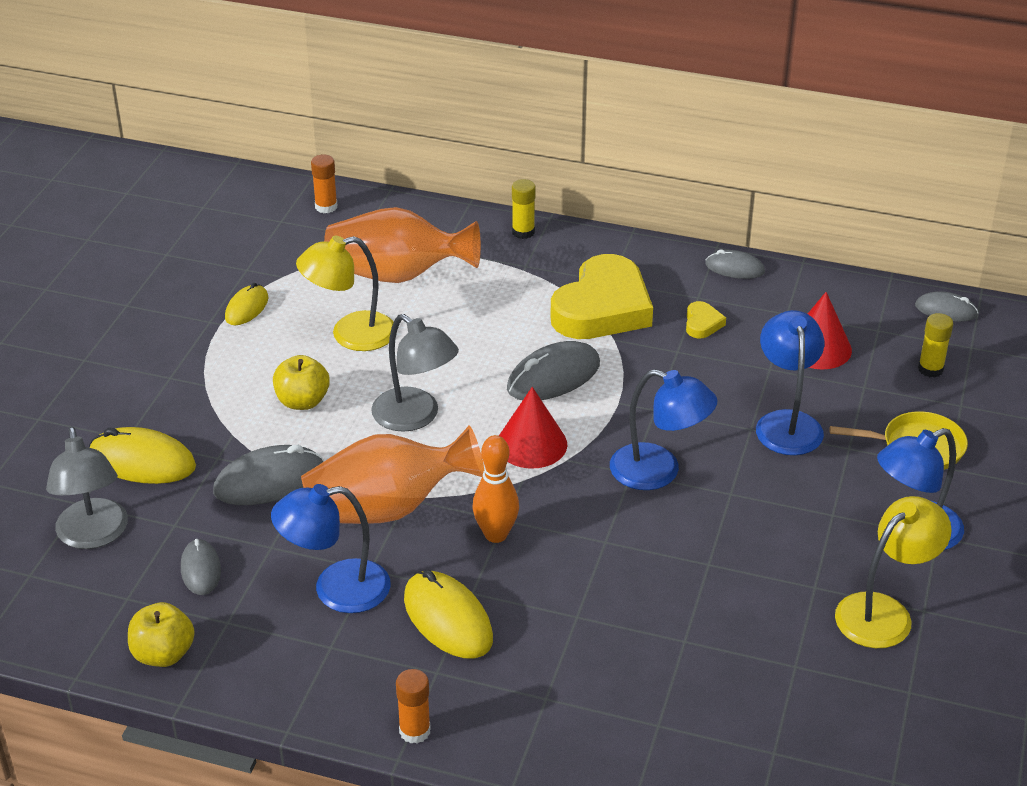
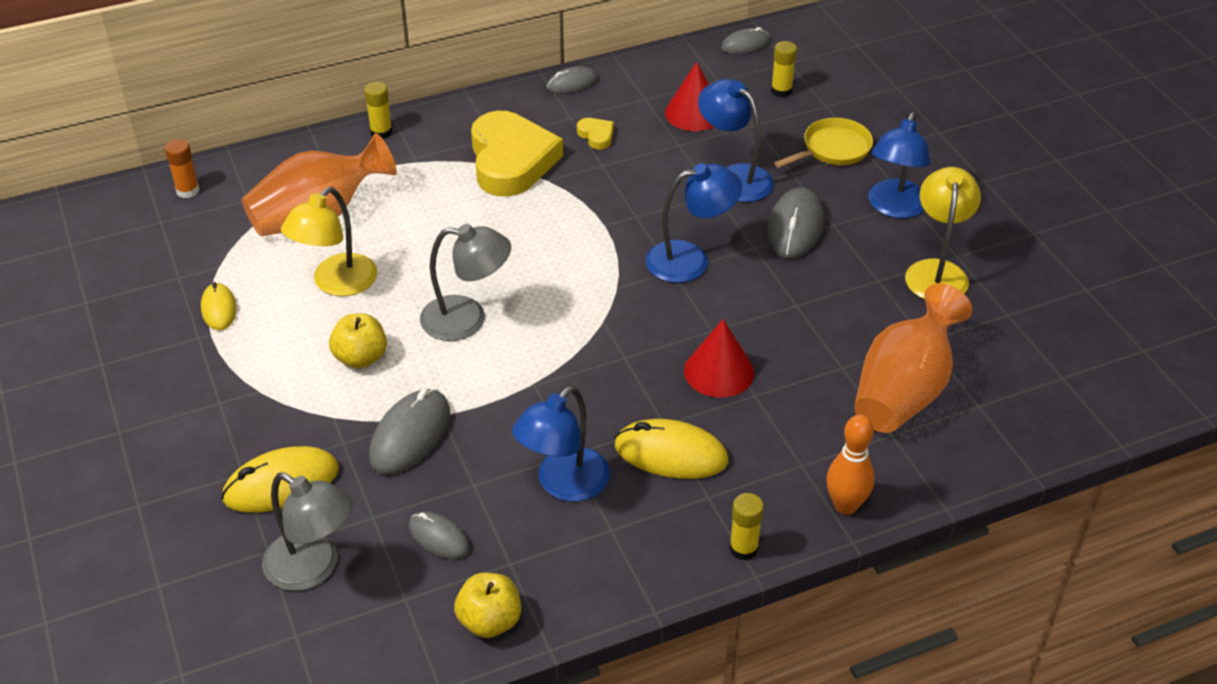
camera: 40 degrees left, 5 degrees up
orange vase [301,425,484,524] -> orange vase moved to [854,283,972,433]
orange glue stick [396,669,431,743] -> yellow glue stick [729,493,764,560]
orange bowling pin [473,435,519,543] -> orange bowling pin moved to [826,414,875,515]
red cone [499,387,567,469] -> red cone moved to [684,319,754,398]
grey mouse [507,341,600,400] -> grey mouse moved to [767,187,824,258]

